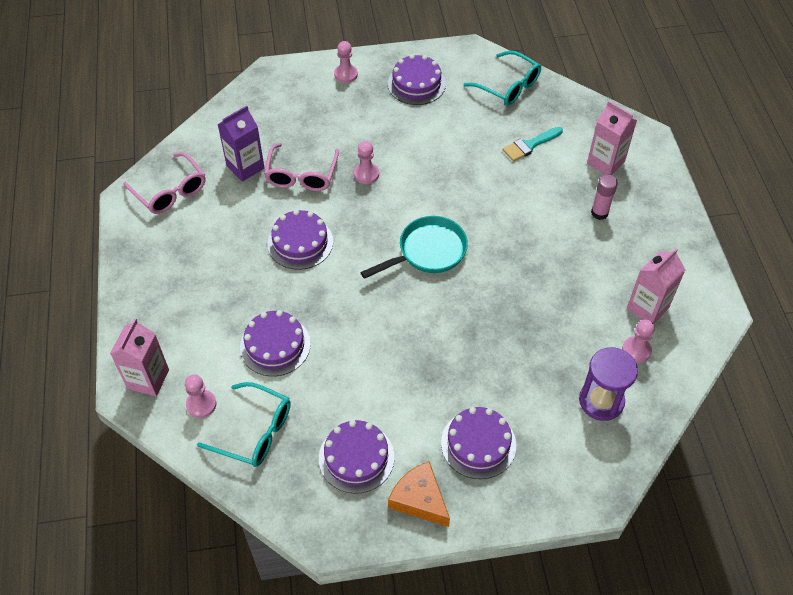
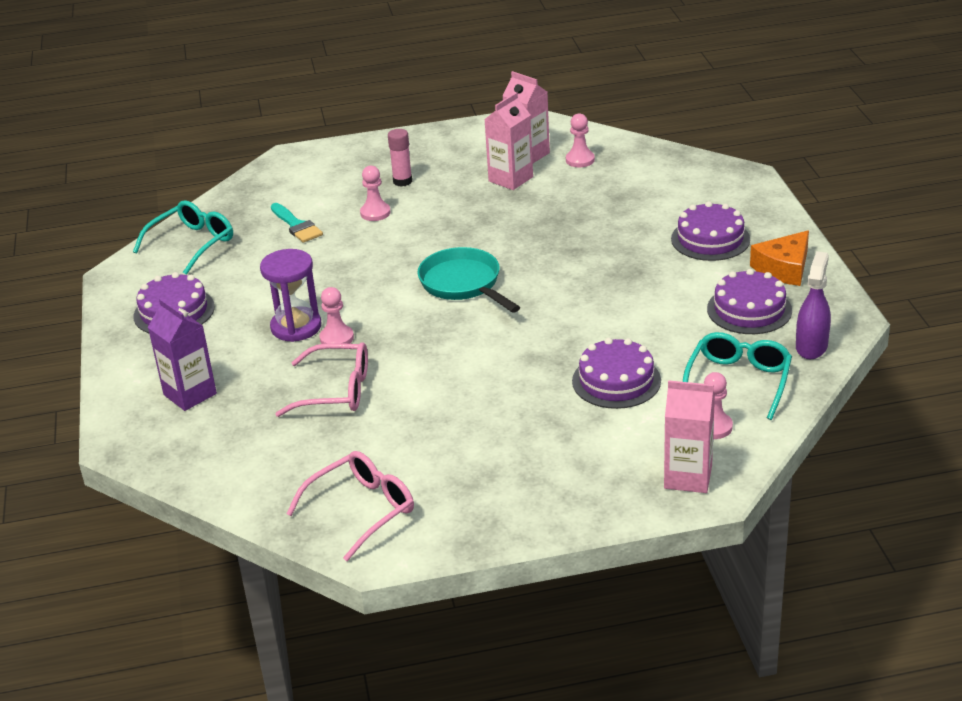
camera: 90 degrees left, 20 degrees down
purple carton [217,106,265,182] -> purple carton moved to [148,298,217,411]
purple cake [268,210,333,270] -> none
pink pawn [334,41,358,83] -> pink pawn moved to [360,165,391,221]
purple hourglass [579,347,638,421] -> purple hourglass moved to [260,249,321,342]
pink carton [587,101,637,175] -> pink carton moved to [484,92,533,190]
none -> purple spray bottle [796,251,831,359]

